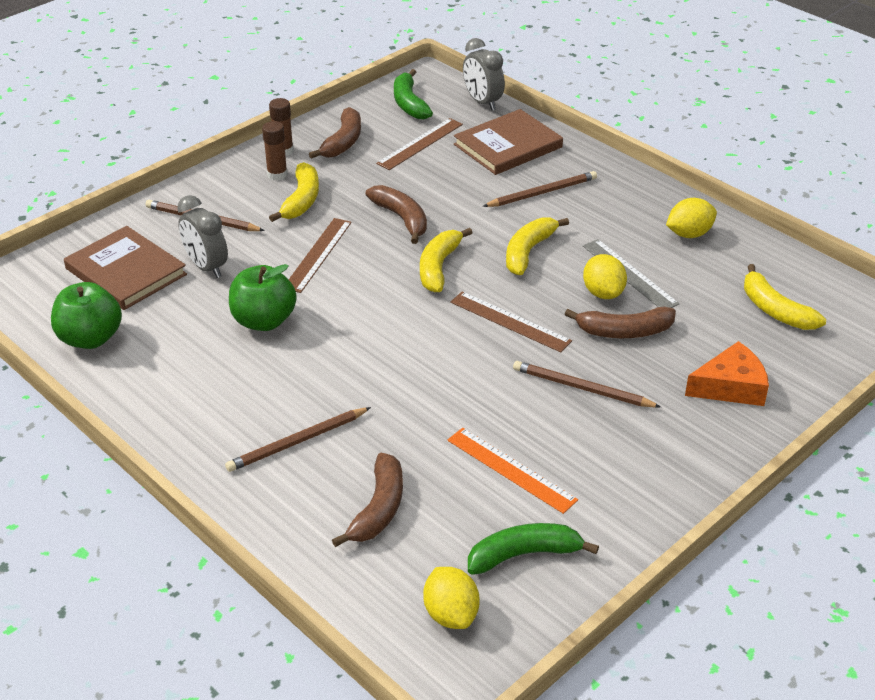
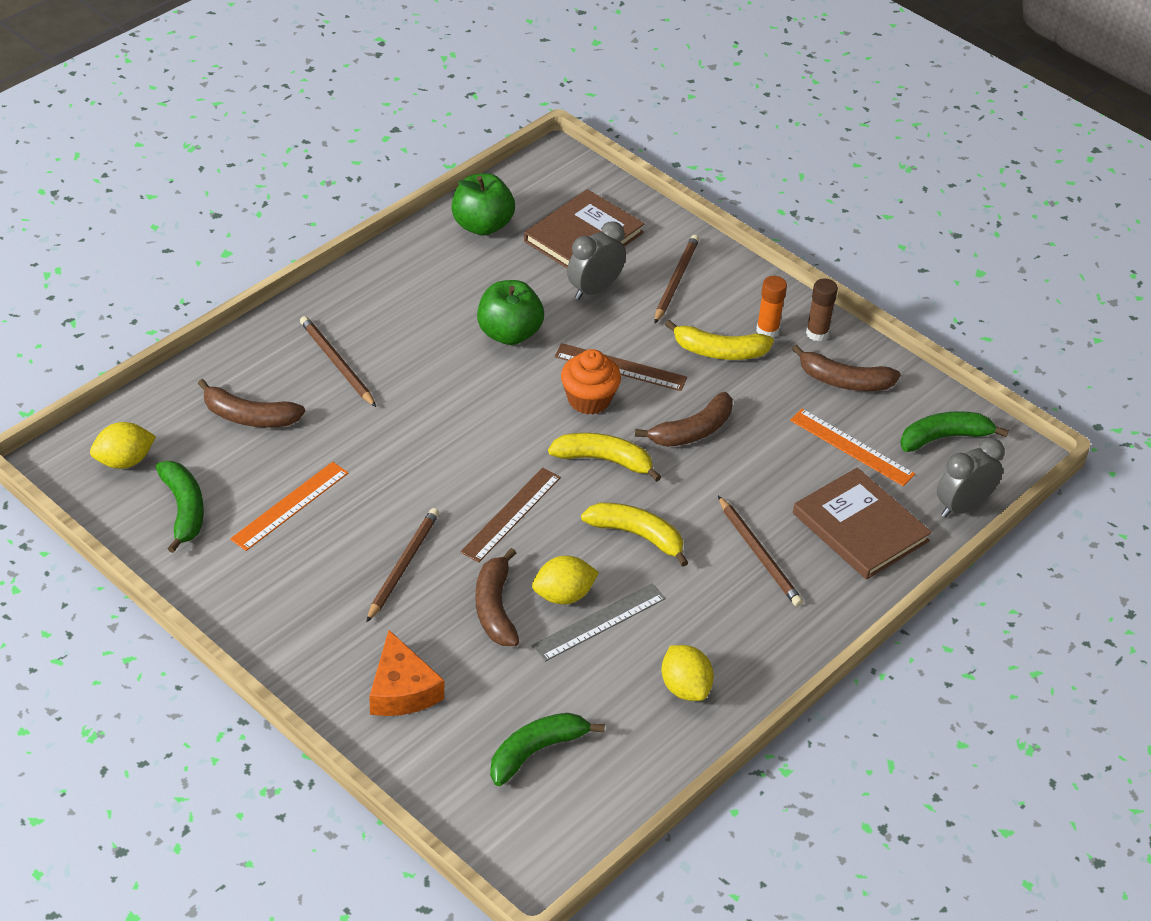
camera: 85 degrees right, 5 degrees up
brown glue stick [262,121,288,181] -> orange glue stick [756,276,787,338]
brown ruler [376,118,463,170] -> orange ruler [790,409,915,486]
yellow banana [744,264,826,330] -> green banana [490,713,605,786]
none -> orange cupcake [561,349,621,415]

